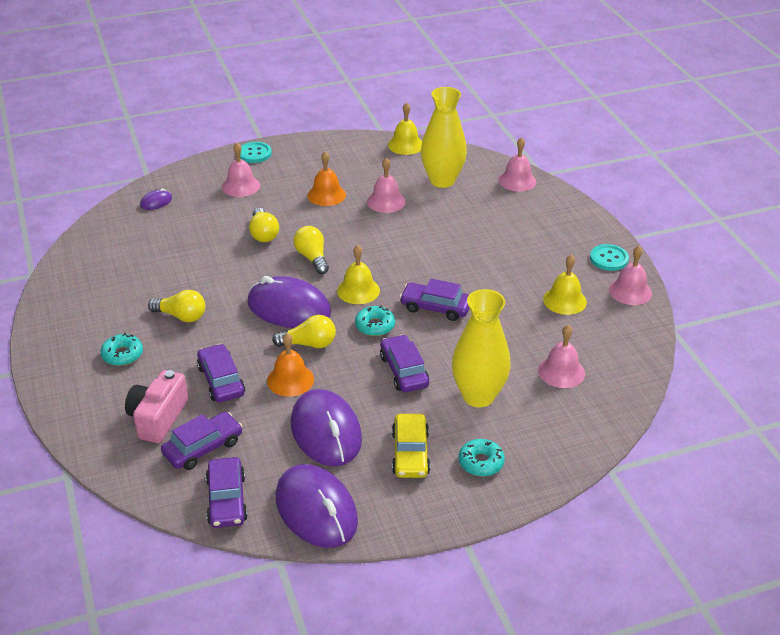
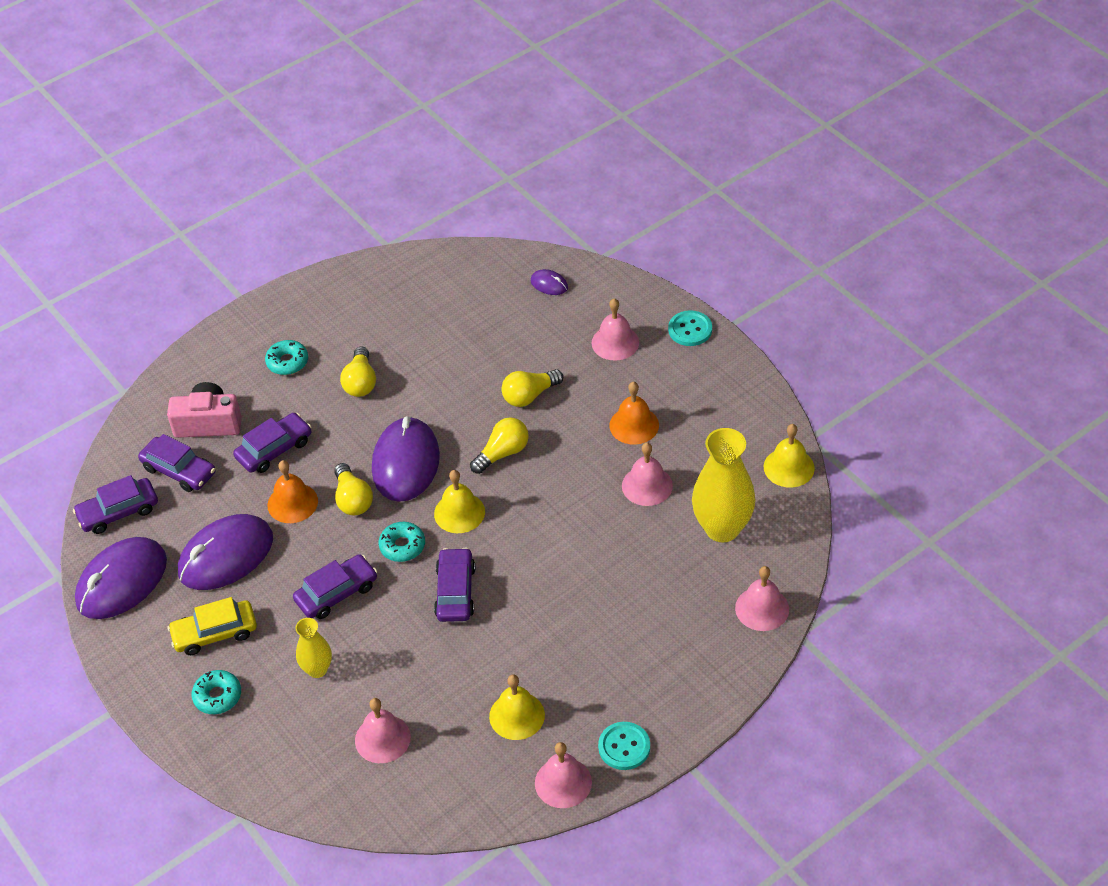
camera: 75 degrees right, 10 degrees up
yellow vase [452,289,511,407] -> yellow vase [296,618,332,678], size x0.54

